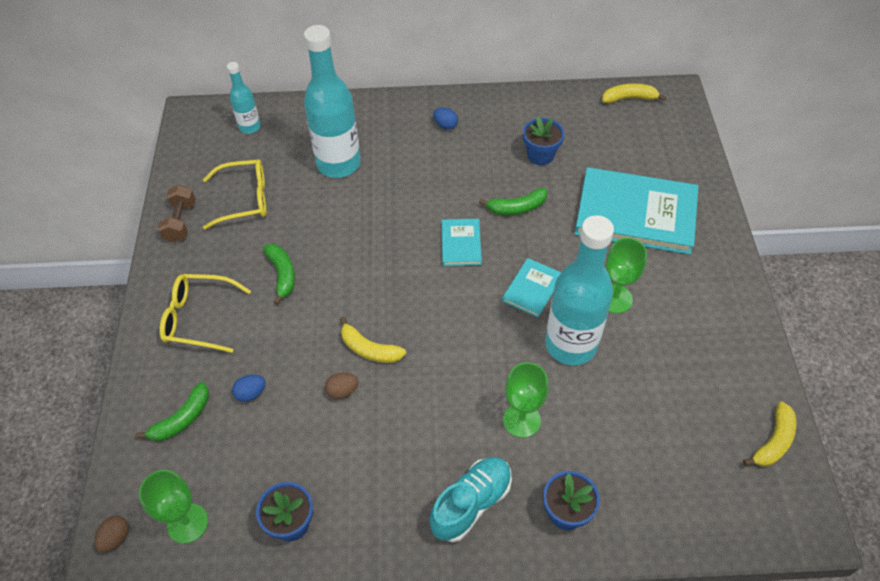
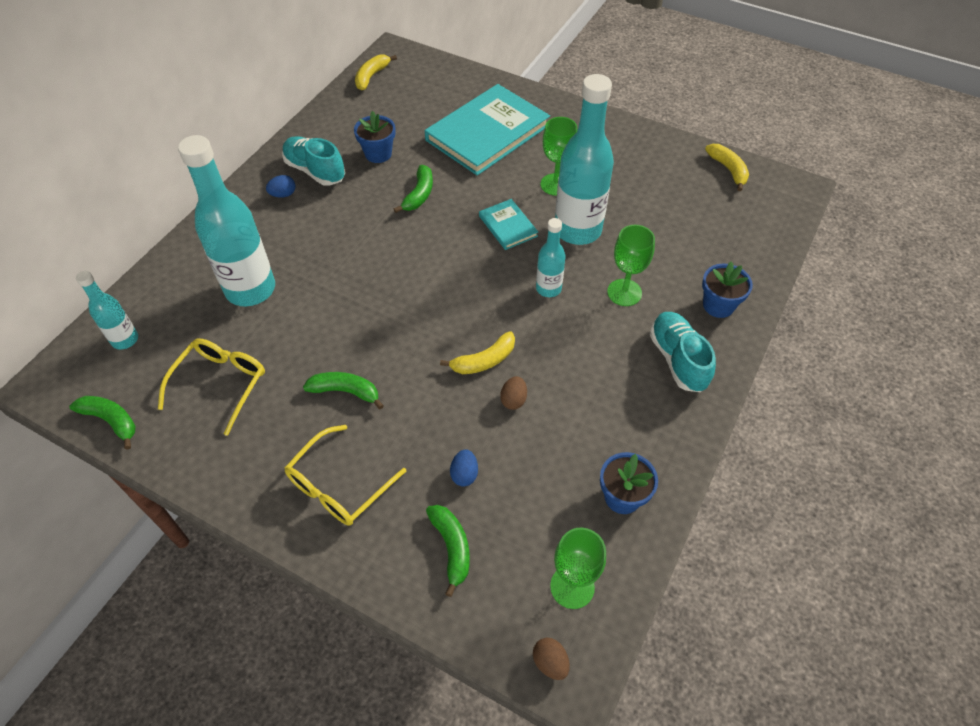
camera: 60 degrees left, 0 degrees up
brown dumbbell [158,185,196,242] -> none
turquoise book [441,219,482,266] -> none
none -> green banana [69,396,136,450]
none -> turquoise shoe [282,136,345,186]
none -> turquoise bottle [536,218,565,297]

